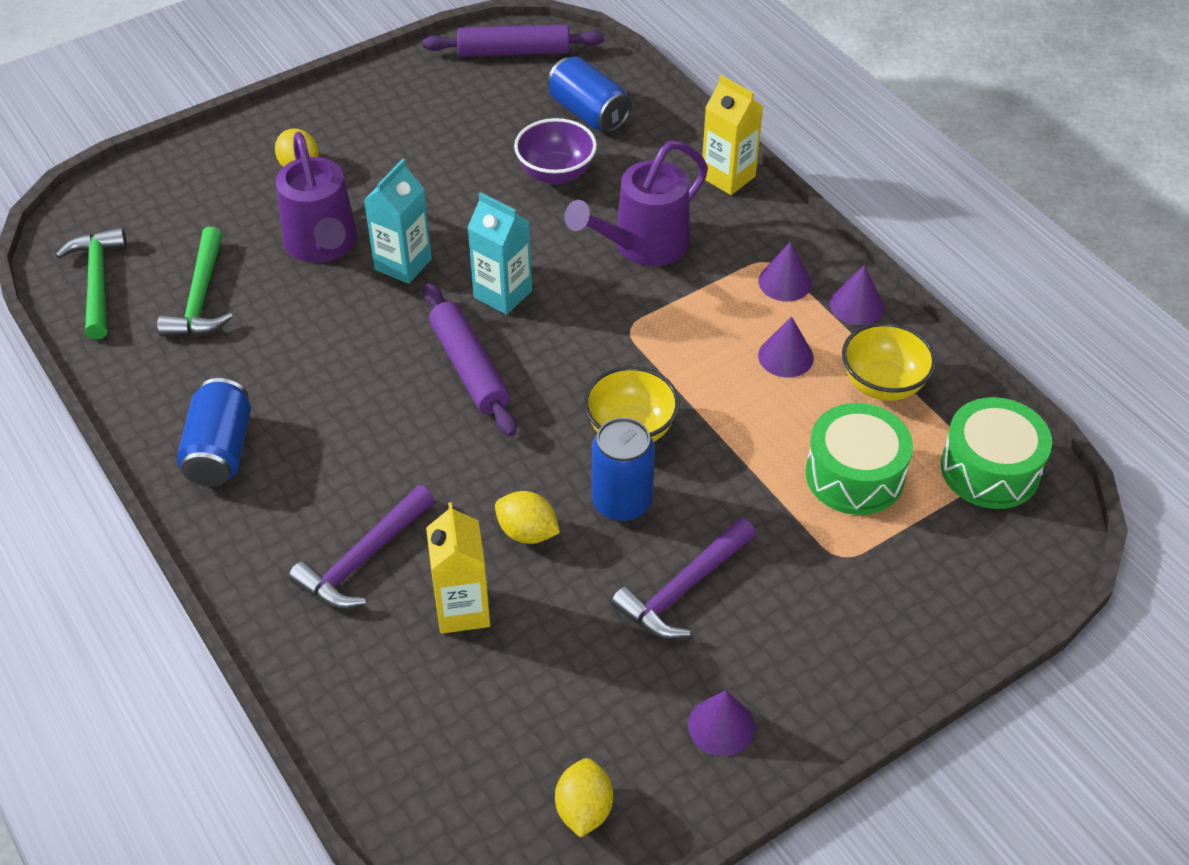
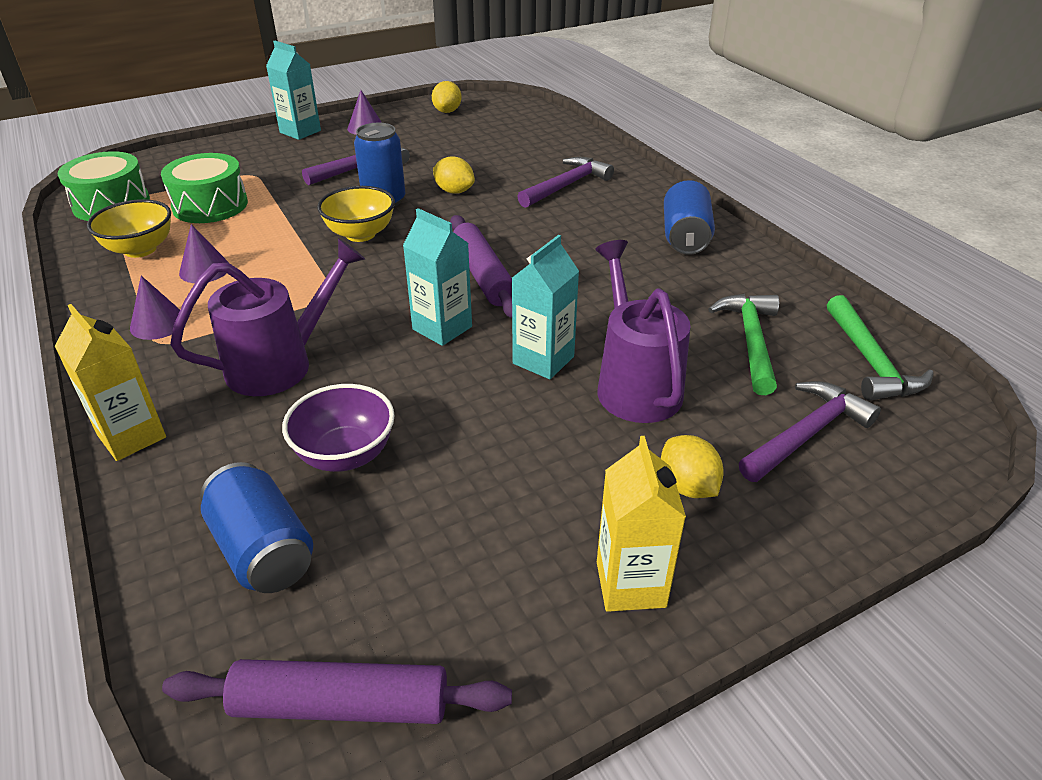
camera: 175 degrees left, 10 degrees down
yellow carton [426,502,490,634] -> yellow carton moved to [597,436,686,612]
purple cone [830,265,884,325] -> none
none -> turquoise carton [266,41,321,140]
none -> purple hammer [739,381,881,482]

